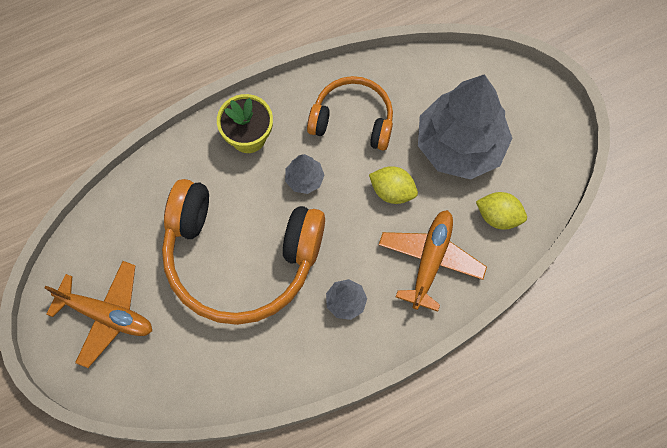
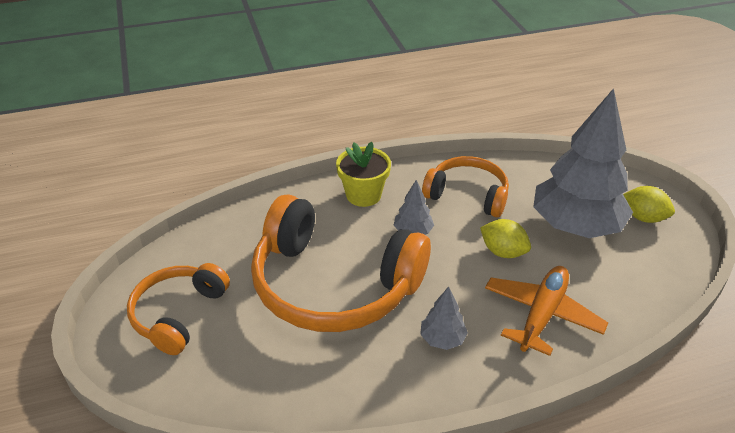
camera: 10 degrees right, 30 degrees down
orange plane [45,261,152,368] -> orange headphones [127,263,230,355]
yellow lemon [476,192,527,229] -> yellow lemon moved to [623,186,675,223]

